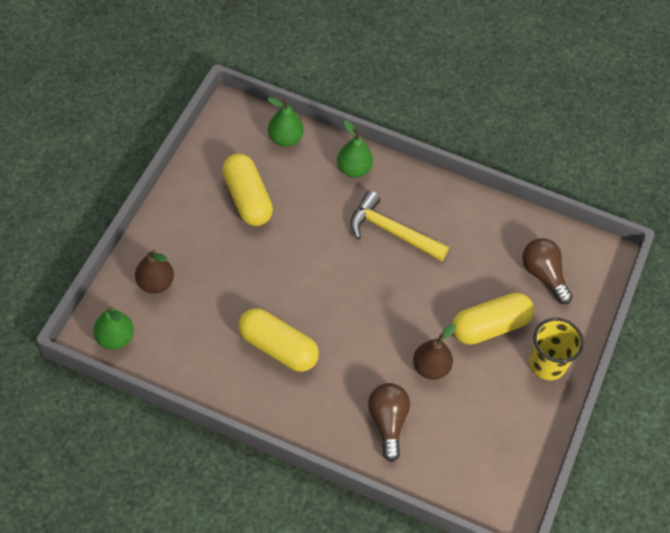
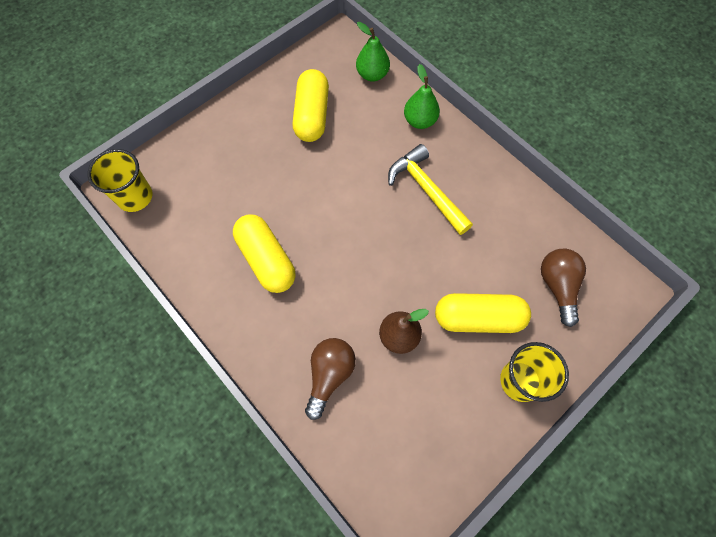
camera: 30 degrees right, 10 degrees up
green pear [93,307,134,350] -> yellow cup [88,149,153,212]
brown pear [135,249,174,294] -> none

